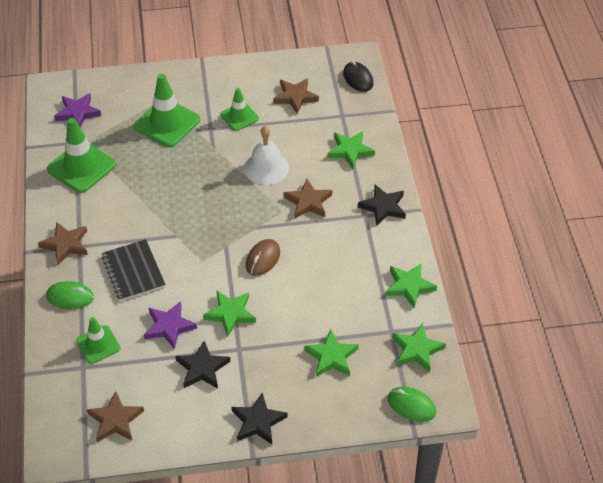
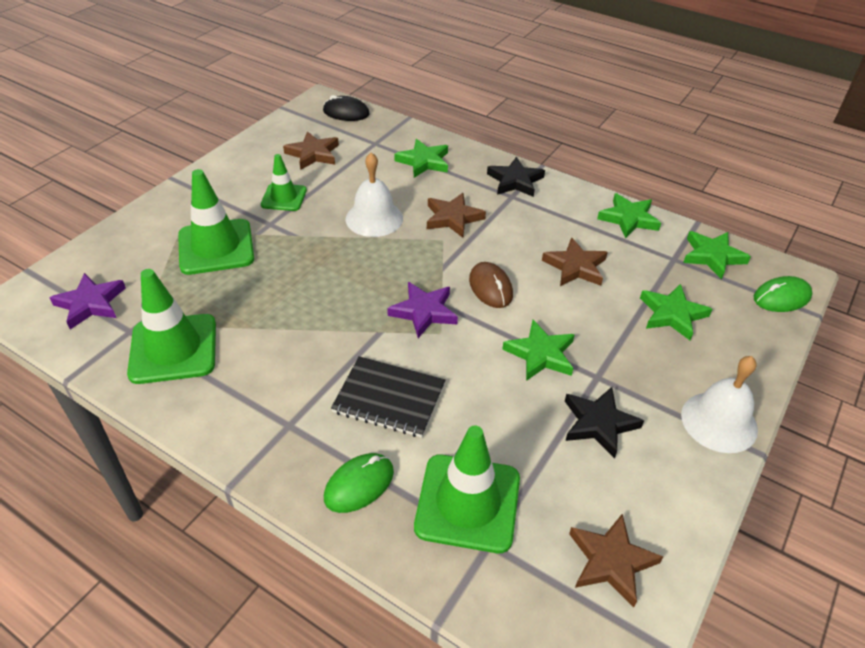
camera: 50 degrees left, 5 degrees down
brown star [38,222,88,265] -> brown star moved to [542,237,608,286]
green traffic cone [76,317,121,364] -> green traffic cone [414,426,520,553], size x1.67
purple star [144,301,197,350] -> purple star moved to [387,282,458,338]
black star [231,393,287,445] -> white bell [681,356,758,453]

